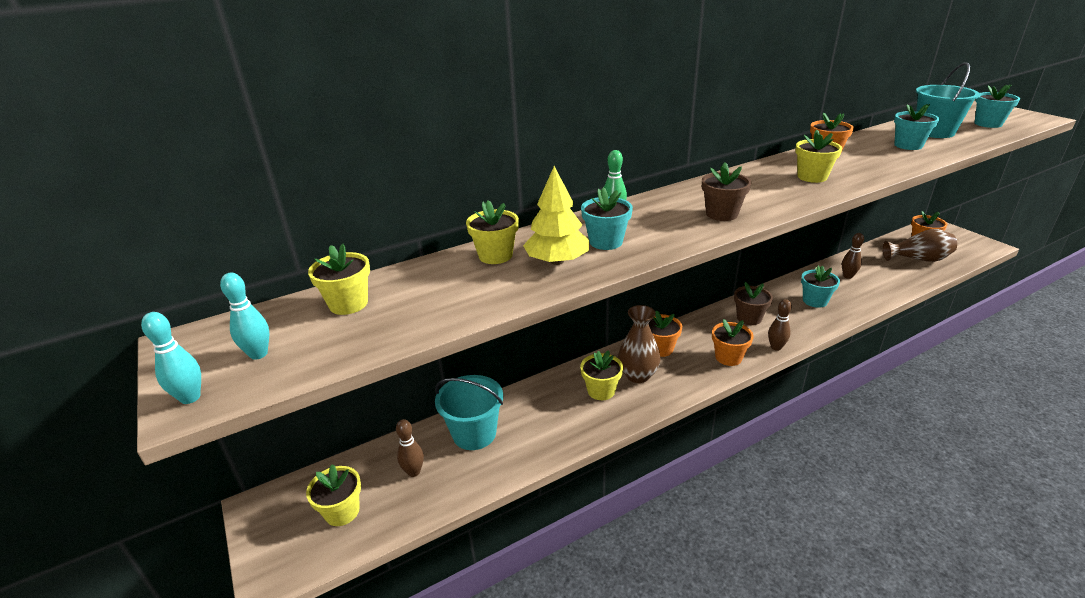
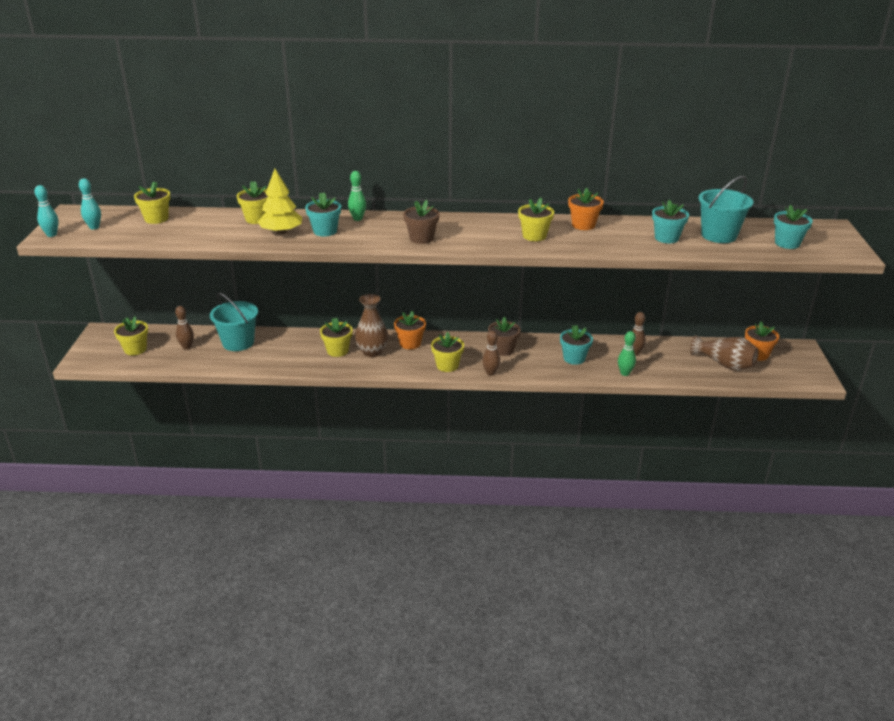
camera: 30 degrees right, 0 degrees up
orange flower pot [712,319,754,366] -> yellow flower pot [431,332,464,372]
none -> green bowling pin [618,331,636,376]

